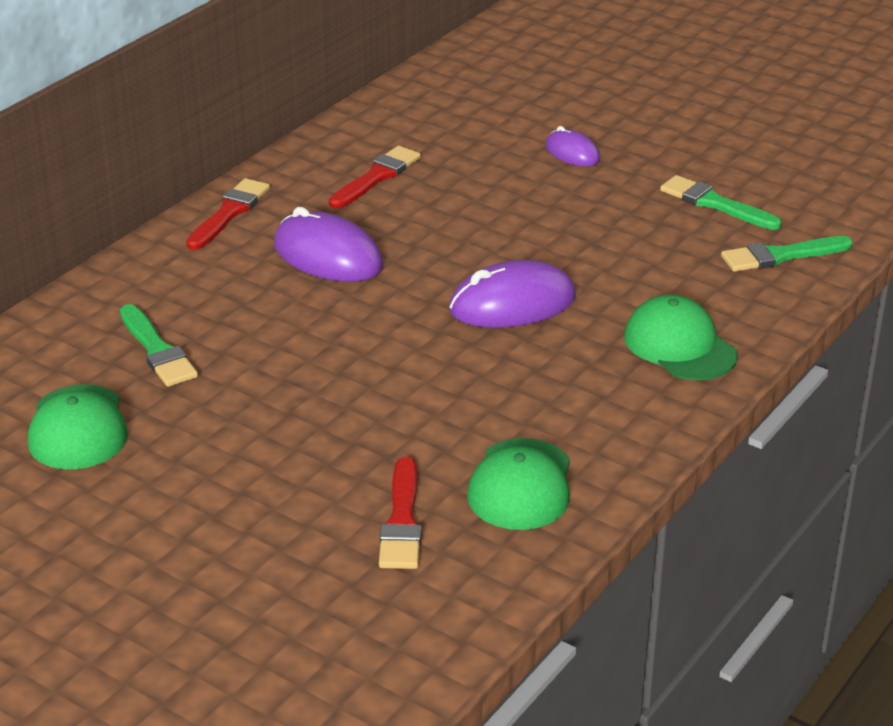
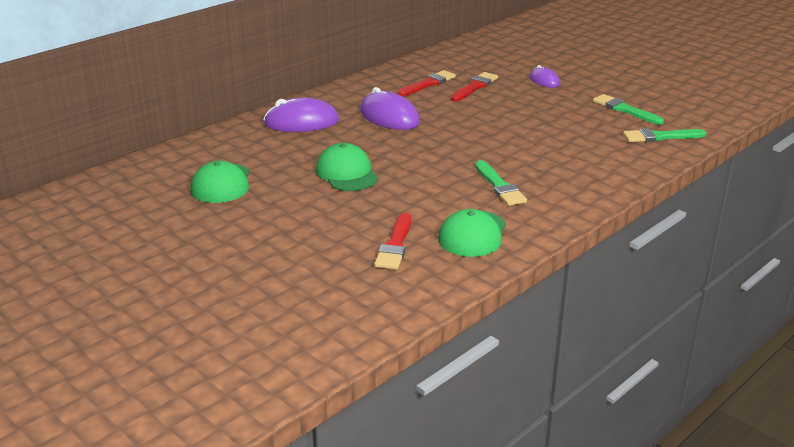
camera: 10 degrees right, 5 degrees down
green brush [120,304,198,387] -> green brush moved to [475,160,527,206]
red brush [186,178,270,250] -> red brush moved to [451,72,498,101]
purple mouse [449,260,576,328] -> purple mouse moved to [263,98,339,132]
green cap [624,295,738,381] -> green cap moved to [316,143,378,191]

